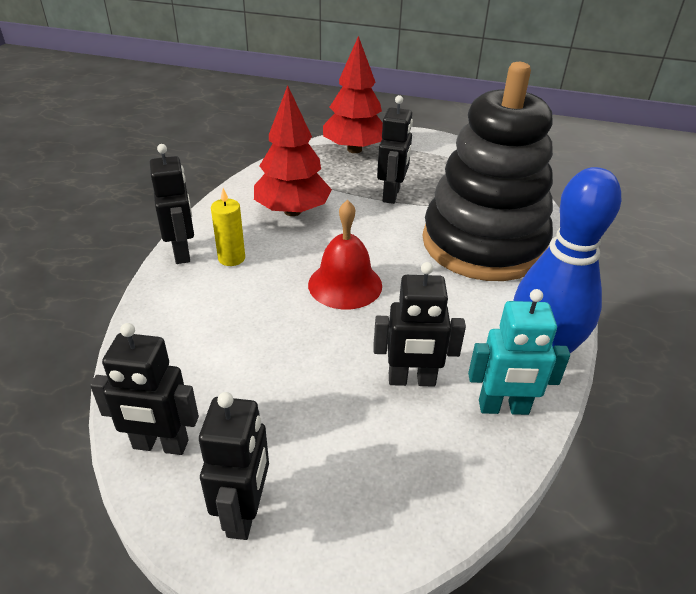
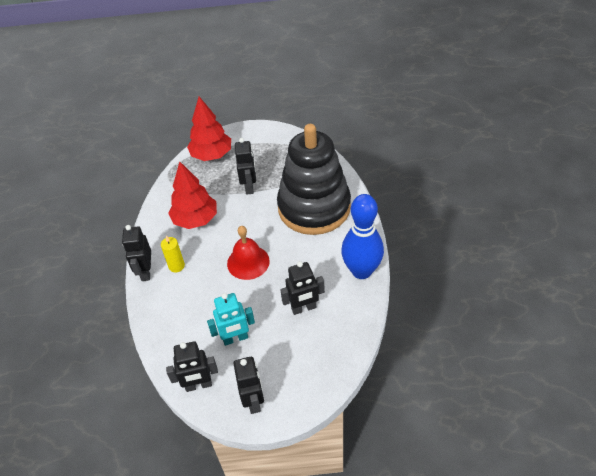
camera: 15 degrees left, 10 degrees up
black robot [150,144,194,264] -> black robot turned 150 degrees counterclockwise [122,225,151,281]
turquoise robot [468,289,570,415] -> turquoise robot moved to [207,293,255,346]

